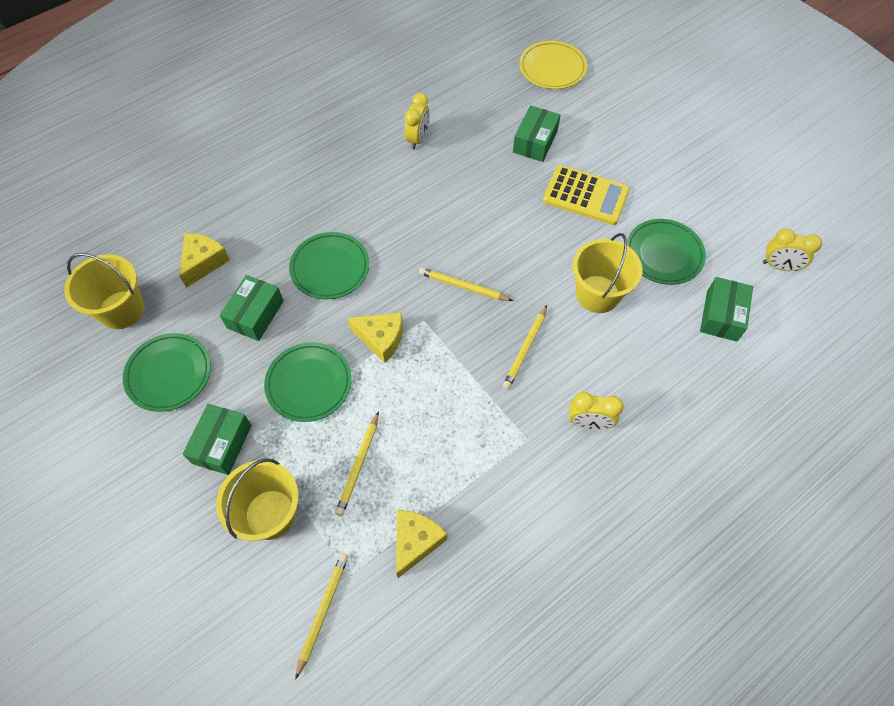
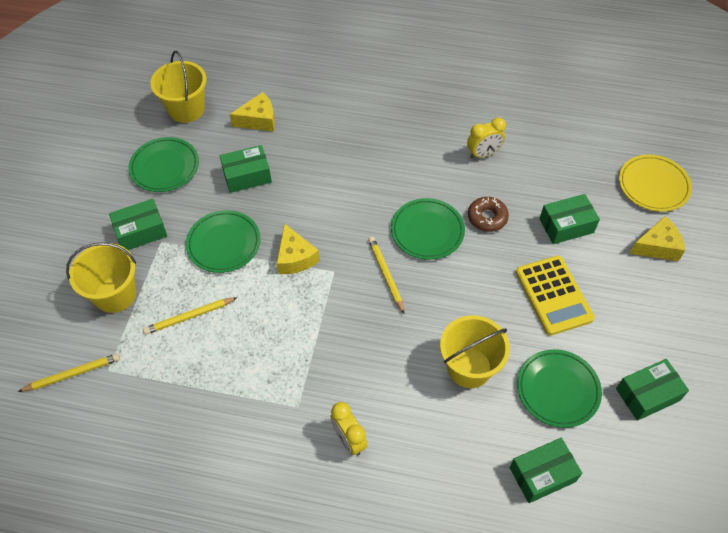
camera: 50 degrees right, 5 degrees down
green plate [289,232,369,299] -> green plate moved to [391,198,465,260]
yellow cheese [396,510,447,578] -> yellow cheese moved to [630,216,685,261]
yellow pencil [503,305,547,389] -> none
yellow clock [763,229,822,271] -> none
none -> brown donut [468,197,509,232]
none -> green box [616,359,689,421]

